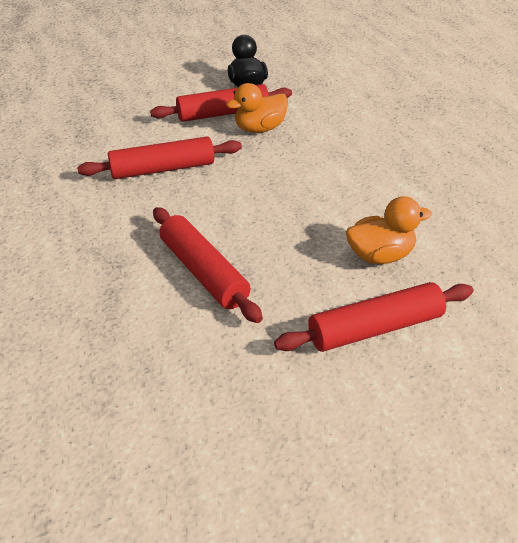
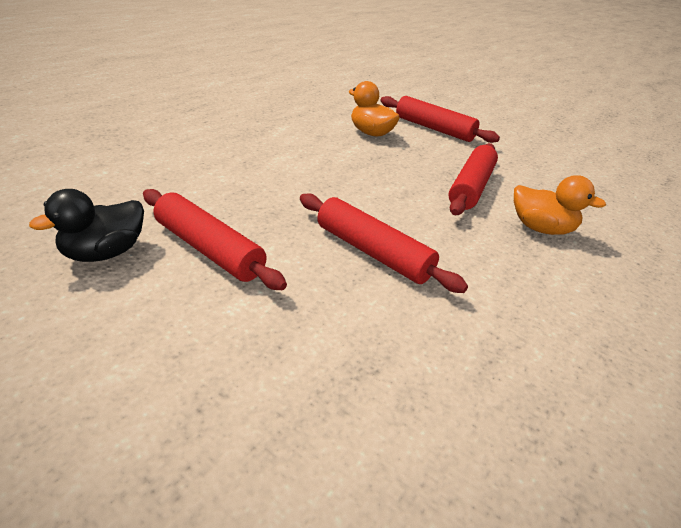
camera: 125 degrees left, 5 degrees down
orange duck [226,83,288,133] -> orange duck moved to [514,175,606,235]

